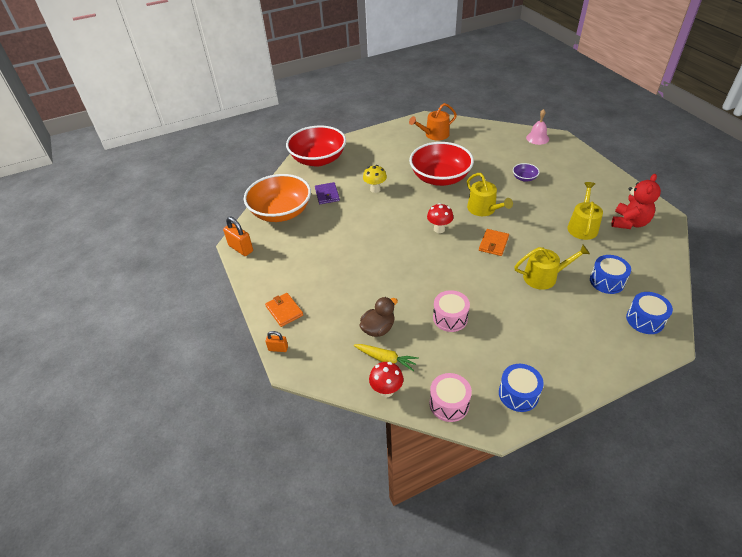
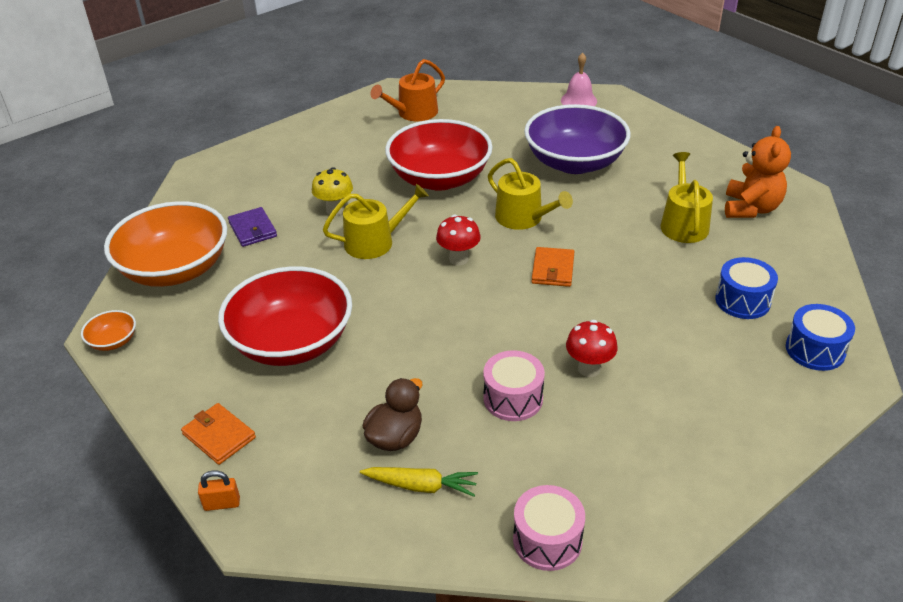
camera: 15 degrees left, 5 degrees down
orange padlock [223,217,253,256] -> orange bowl [81,310,136,351]
red bowl [286,125,346,167] -> red bowl moved to [218,266,352,366]
red mushroom [369,362,404,397] -> red mushroom moved to [566,320,618,377]
blue drum [499,364,544,412] -> none
purple bowl [513,163,540,182] -> purple bowl [524,104,631,174], size x2.43
yellow watering can [514,245,590,290] -> yellow watering can moved to [323,184,429,259]
red teddy bear [611,174,661,229] -> orange teddy bear [725,126,791,218]

